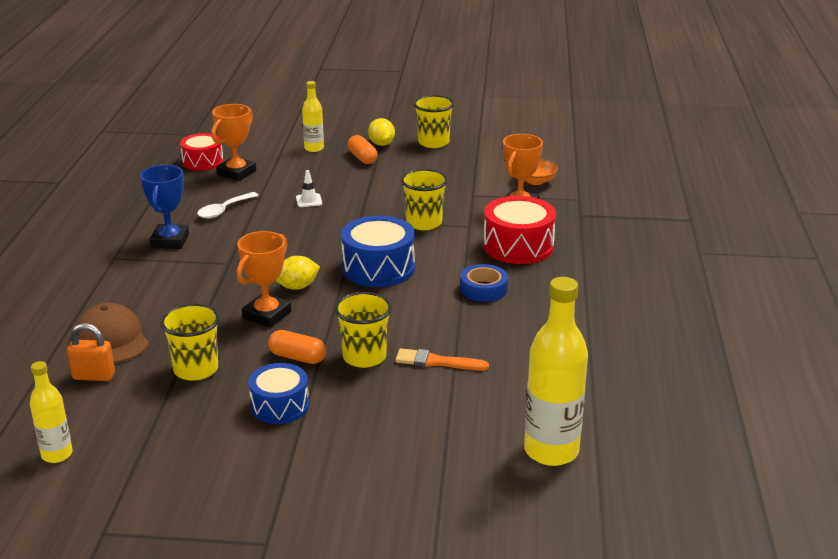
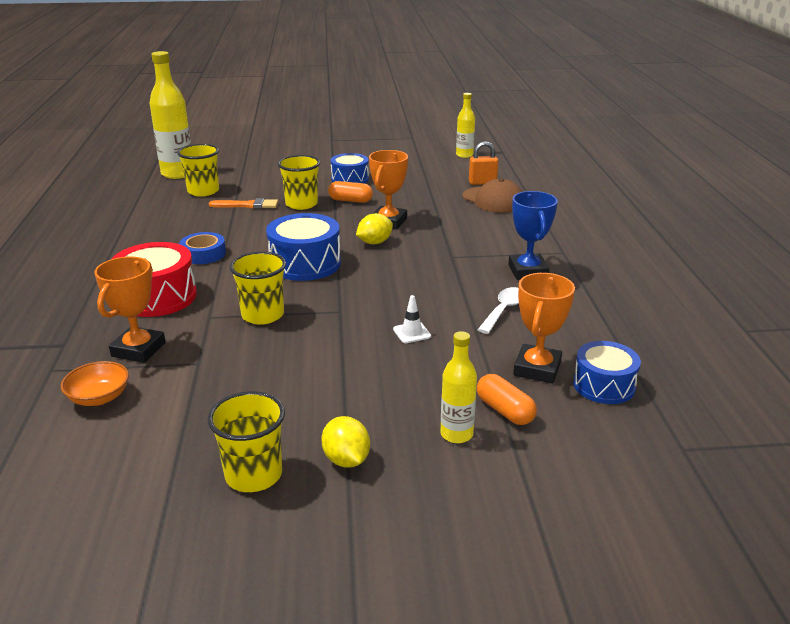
camera: 170 degrees right, 0 degrees up
yellow cup [160,303,220,381] -> yellow cup moved to [177,144,219,197]
red drum [180,133,223,171] -> blue drum [573,341,641,404]
orange capsule [348,135,377,164] -> orange capsule moved to [477,374,537,425]

